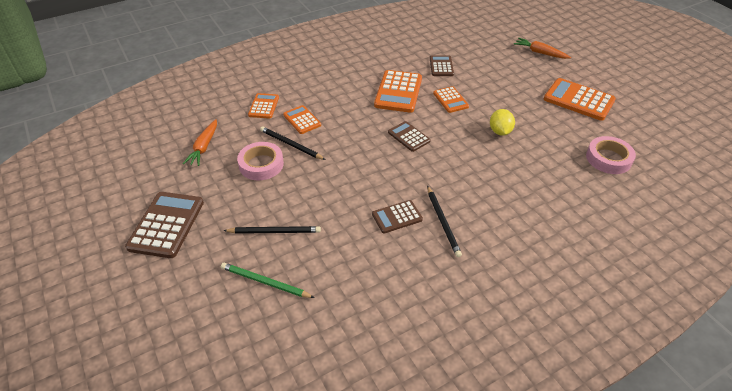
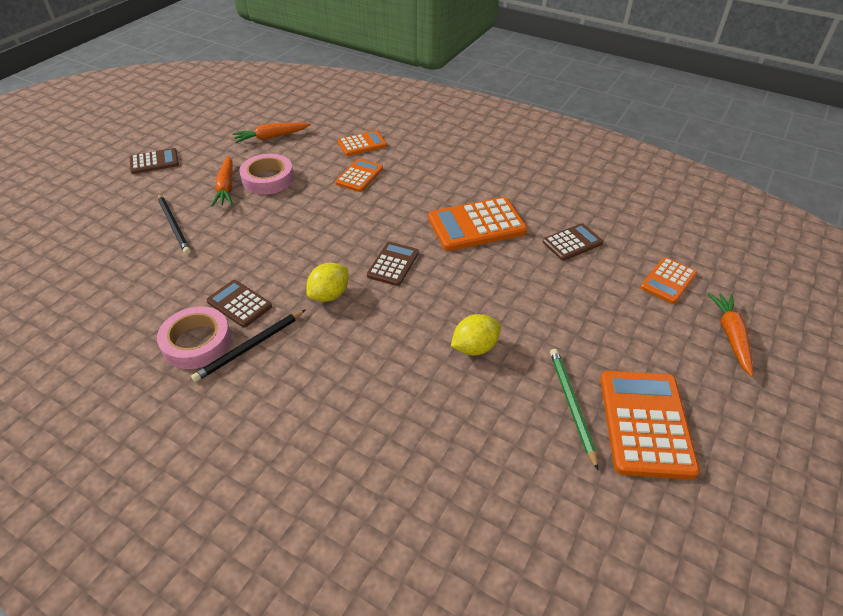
camera: 60 degrees right, 0 degrees up
brown calculator [125,192,204,258] -> brown calculator [130,148,179,174], size x0.58
green pencil [221,263,315,298] -> green pencil moved to [550,349,598,470]
black pencil [260,126,326,160] -> none
orange calculator [433,86,469,113] -> orange calculator moved to [641,257,697,304]
pink tape [586,136,636,174] -> pink tape moved to [157,306,232,369]
none -> orange carrot [211,156,233,207]
none -> yellow lemon [306,263,348,302]

